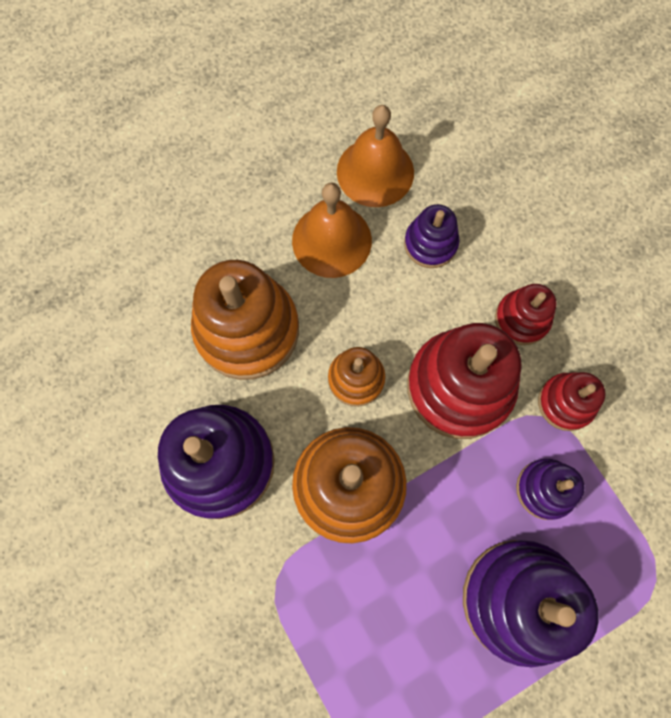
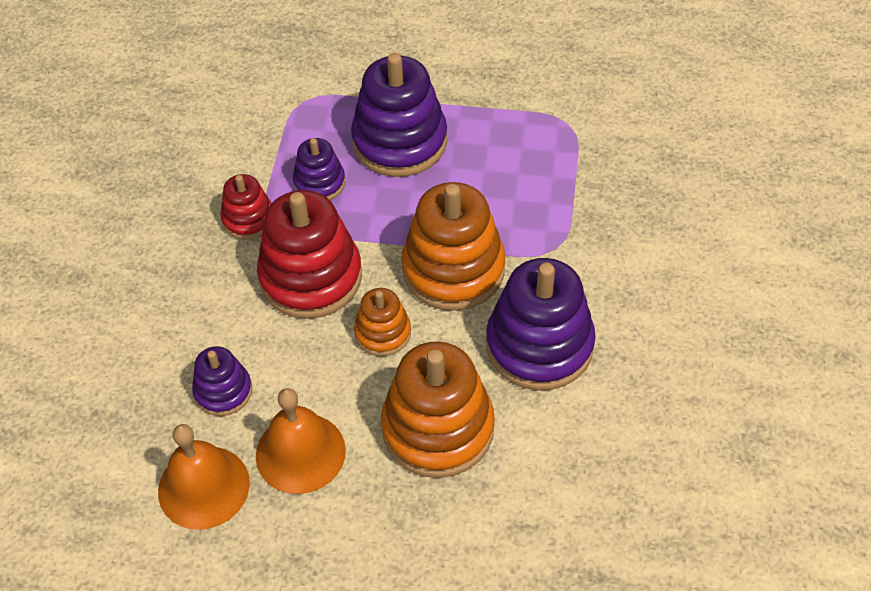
camera: 140 degrees left, 20 degrees down
red stacking toy [495,284,557,345] -> none

